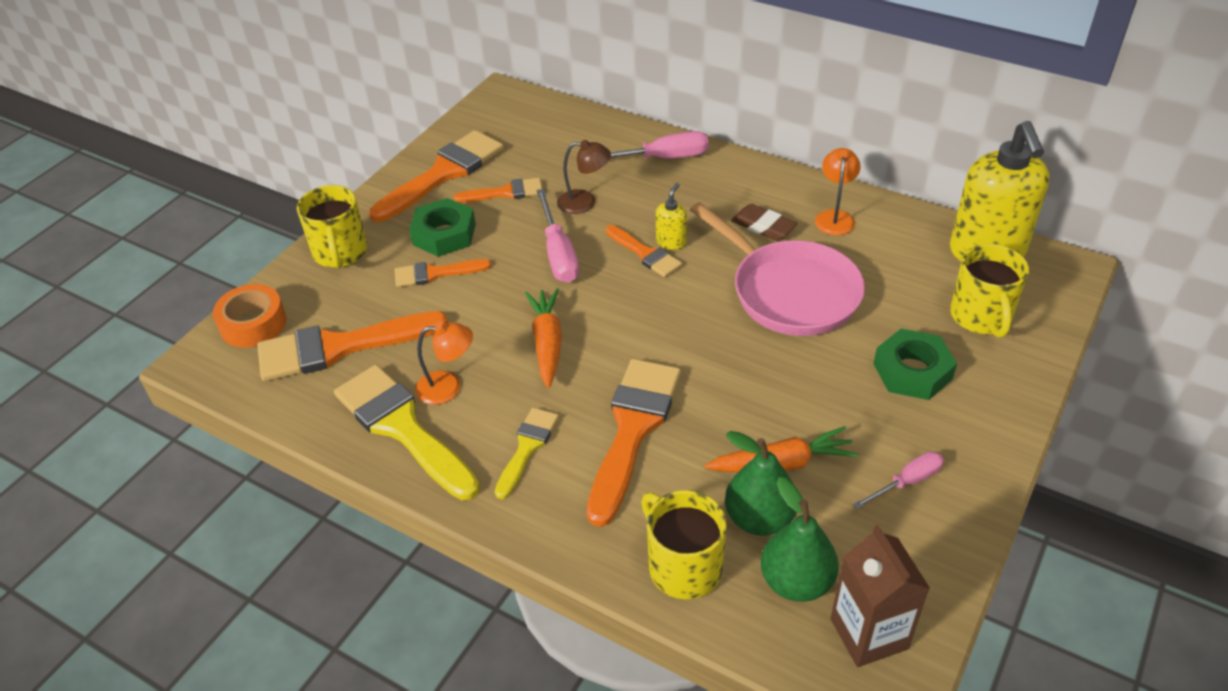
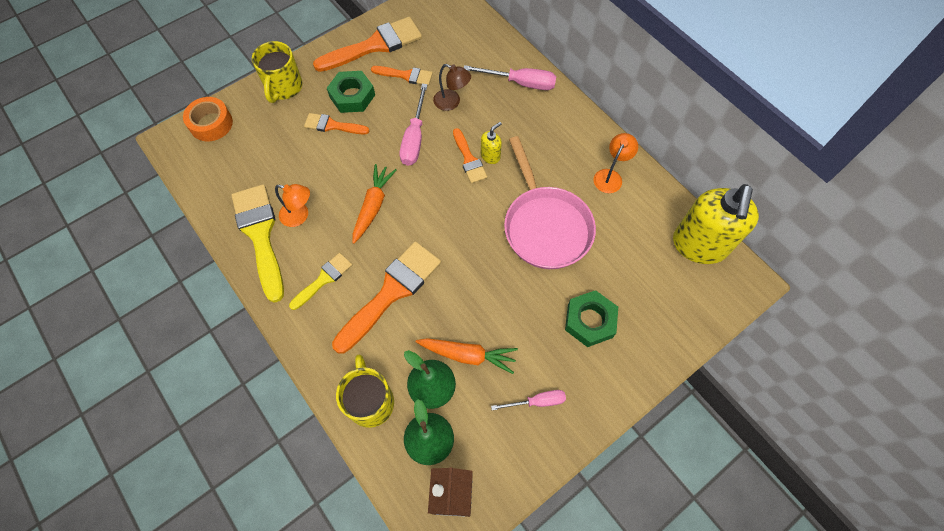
camera: 20 degrees right, 20 degrees up
orange brush [257,311,448,381] -> none
brown eraser [731,204,797,241] -> none
yellow mug [950,244,1029,338] -> none

